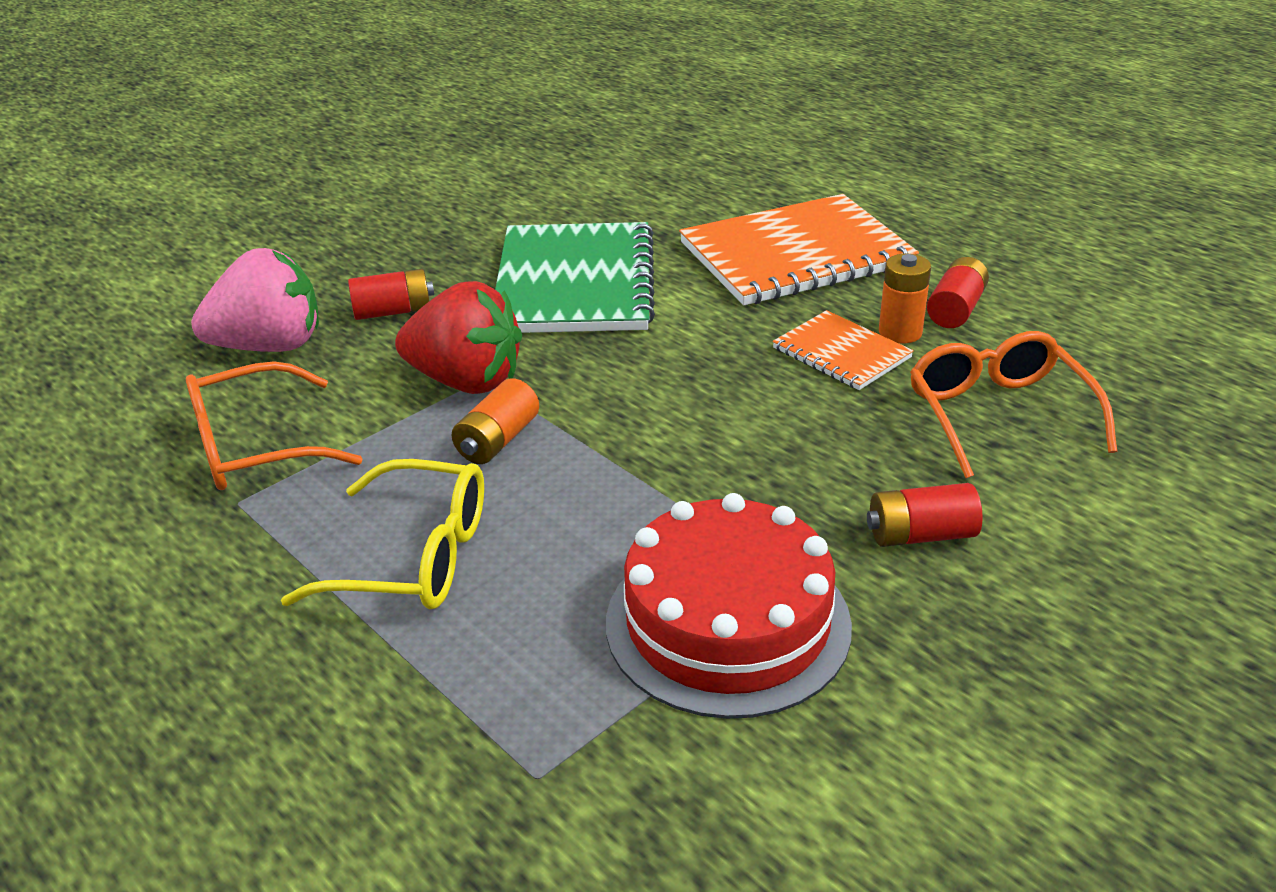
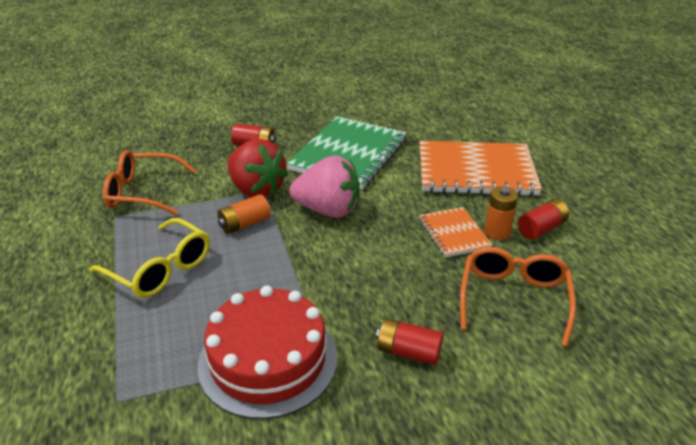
camera: 25 degrees right, 0 degrees up
pink strawberry [191,248,319,352] -> pink strawberry moved to [289,155,360,218]

